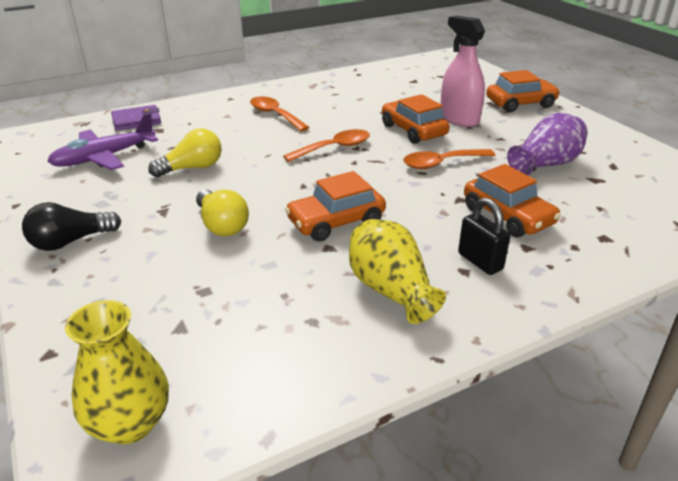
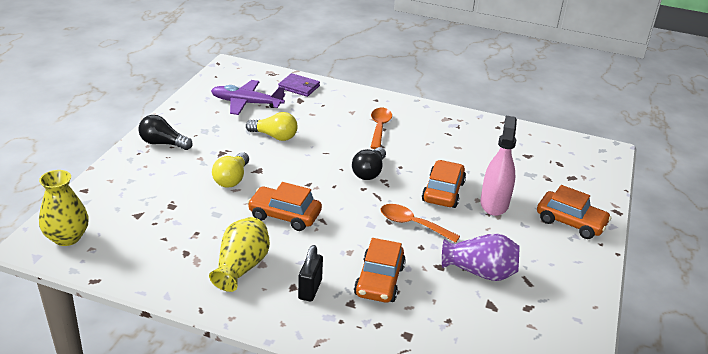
camera: 45 degrees right, 0 degrees up
orange spoon [283,129,370,162] -> black light bulb [352,147,386,180]

